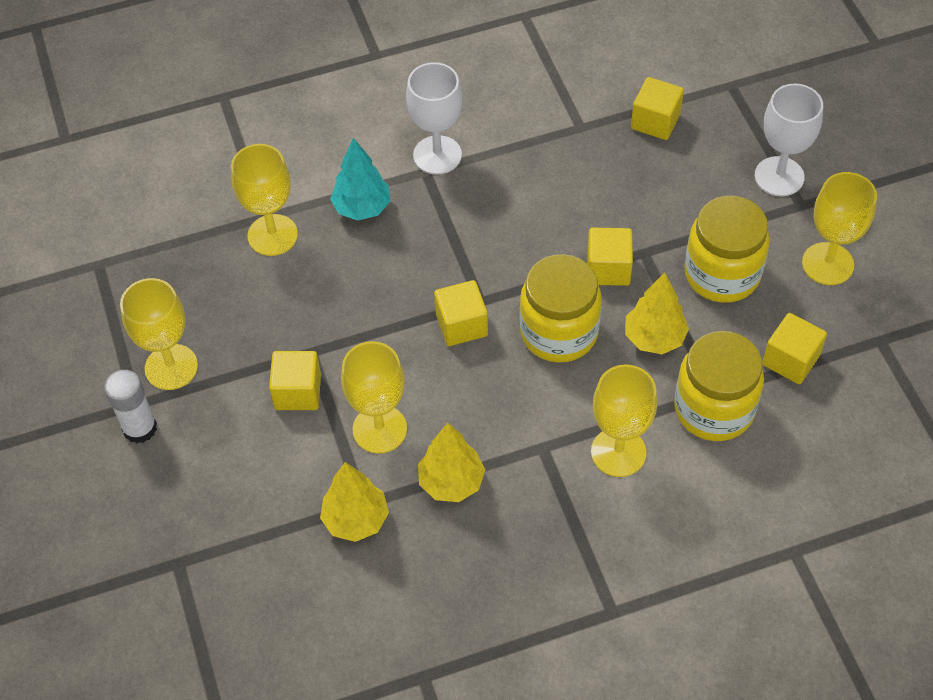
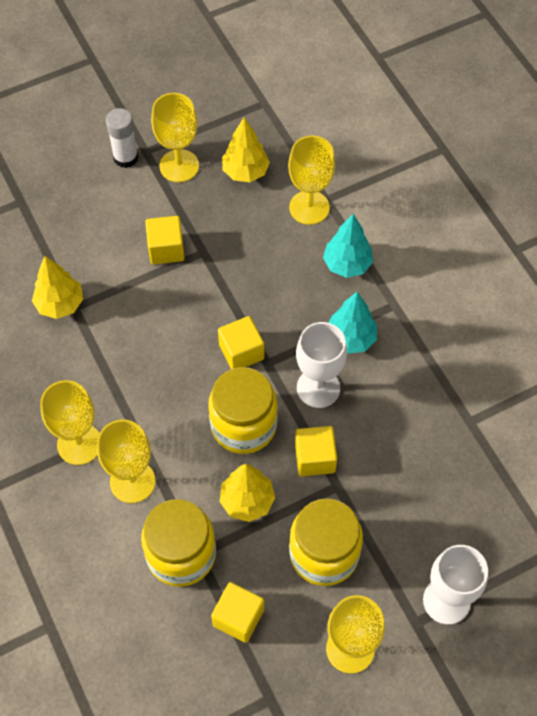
camera: 80 degrees right, 5 degrees up
yellow goblet [341,341,407,454] -> yellow goblet moved to [40,380,99,465]
white goblet [406,62,462,175] -> white goblet moved to [296,322,347,408]
yellow tree [418,423,485,502] -> yellow tree moved to [222,117,270,182]
yellow cube [631,77,684,140] -> none
none -> turquoise tree [329,292,377,354]

